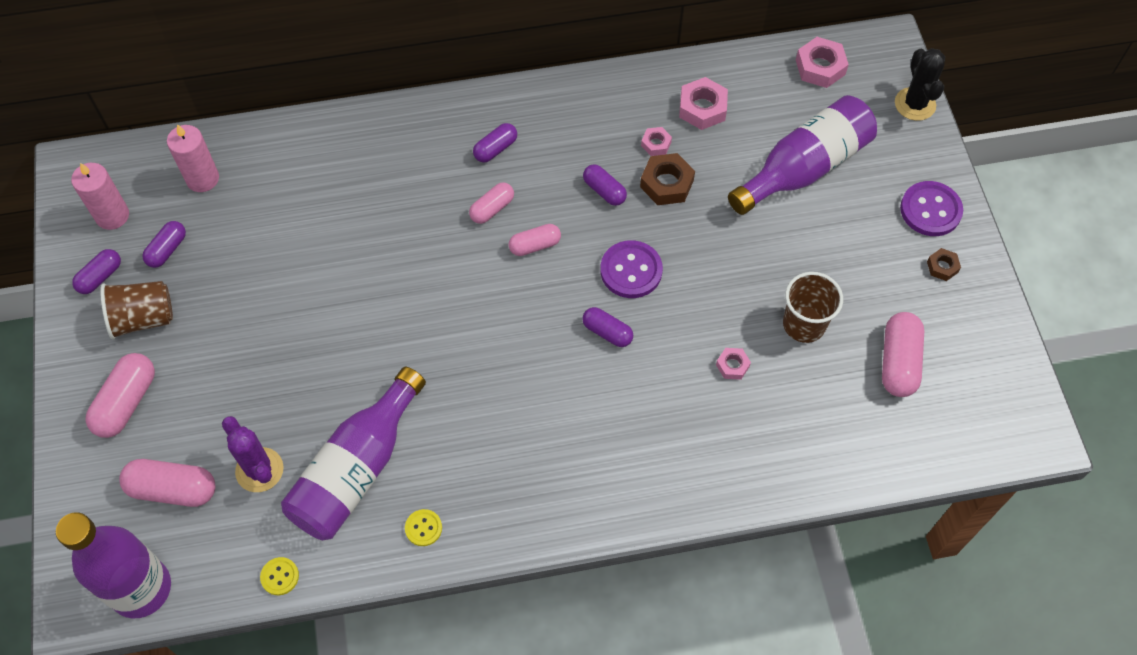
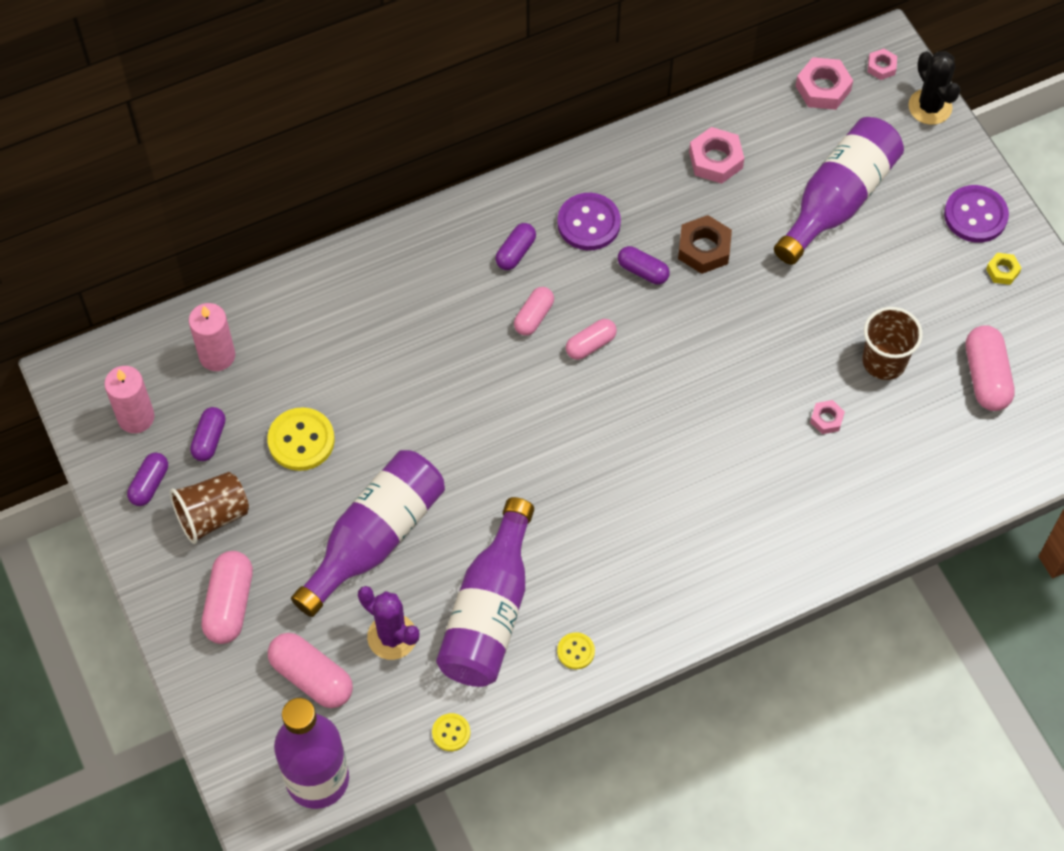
camera: 15 degrees left, 0 degrees up
pink capsule [119,459,216,507] -> pink capsule turned 45 degrees clockwise [268,633,353,708]
purple capsule [582,307,633,347] -> none
purple button [600,240,663,298] -> purple button moved to [558,193,621,250]
pink nut [641,127,672,156] -> pink nut moved to [868,49,897,80]
brown nut [927,248,961,281] -> yellow nut [986,253,1022,285]
none -> yellow button [267,407,335,471]
none -> purple bottle [291,450,445,617]

